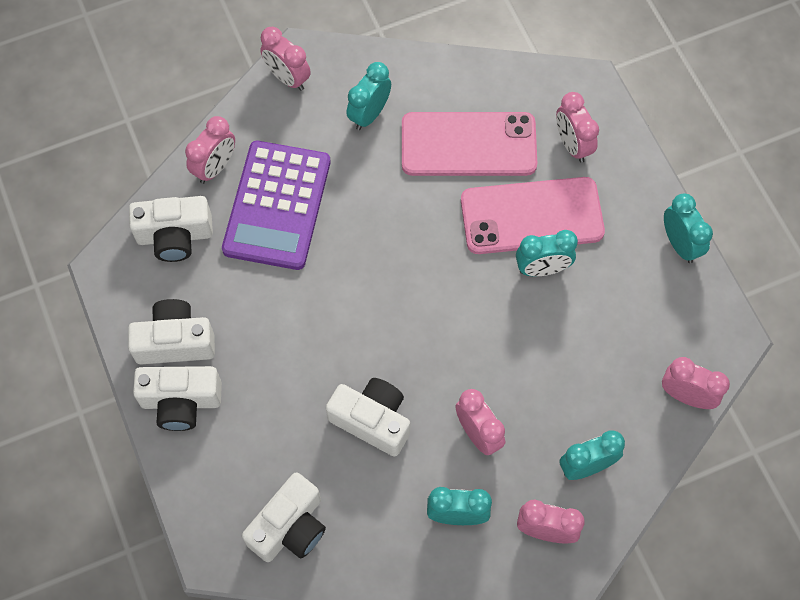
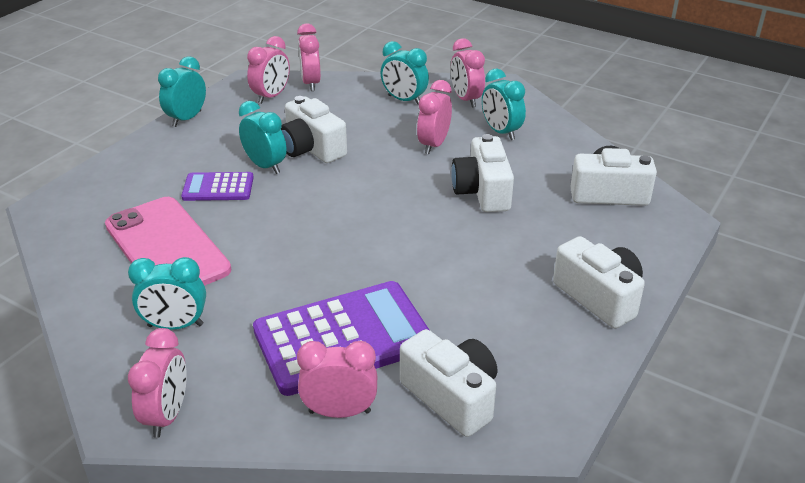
camera: 125 degrees left, 30 degrees down
white camera [128,299,215,364] -> white camera moved to [281,96,347,163]
pink phone [461,177,605,254] -> purple calculator [181,172,254,201]
pink clock [556,92,599,163] -> pink clock moved to [247,36,290,104]

